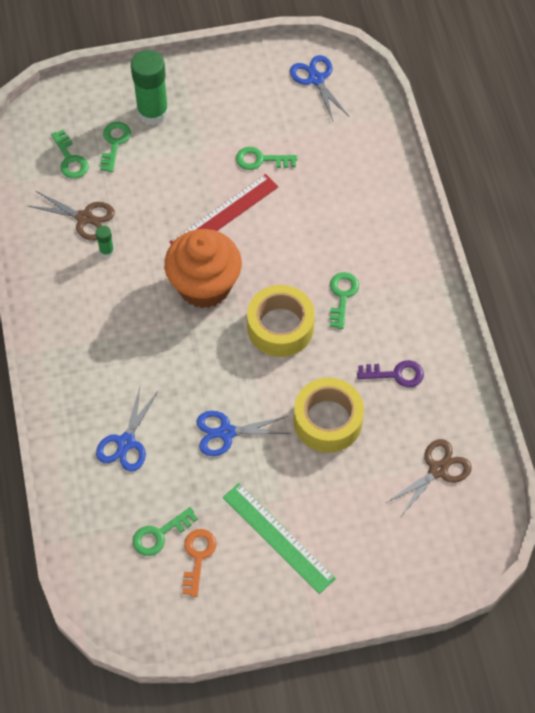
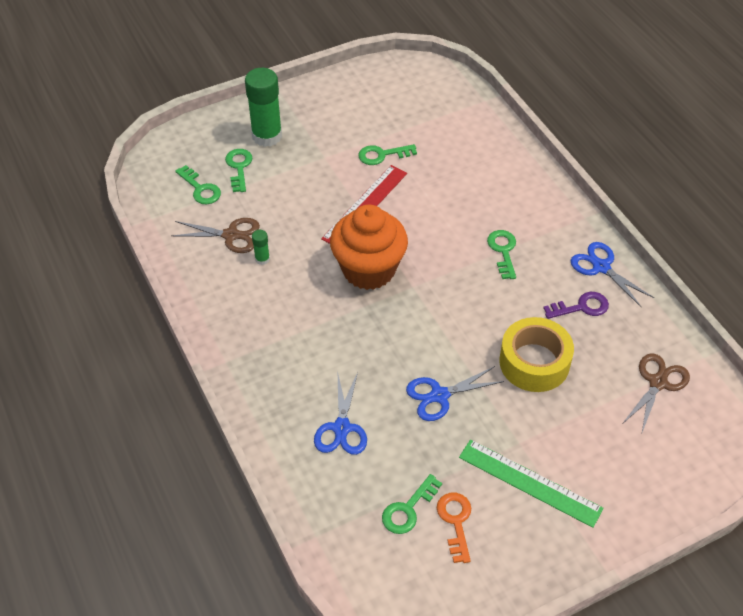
camera: 15 degrees left, 10 degrees down
yellow tape [247,285,315,357] -> none
blue scissors [290,55,349,121] -> blue scissors moved to [570,242,654,307]

